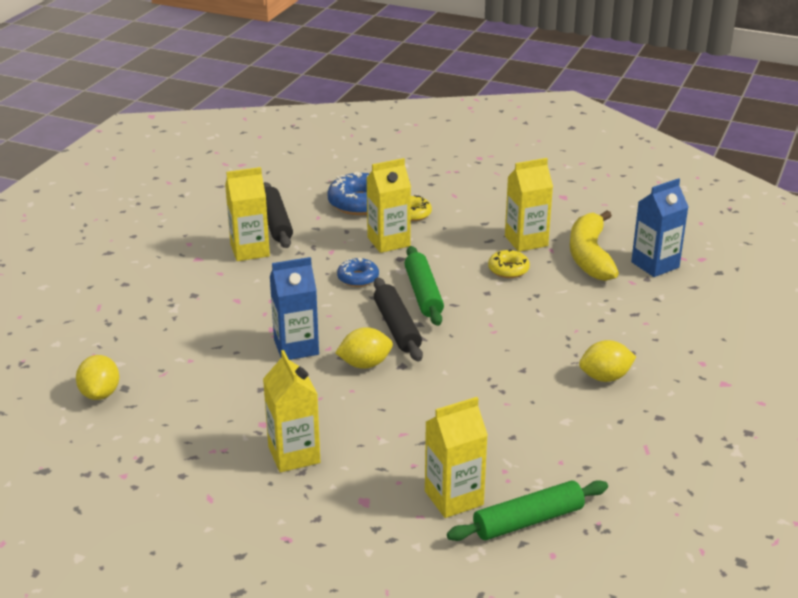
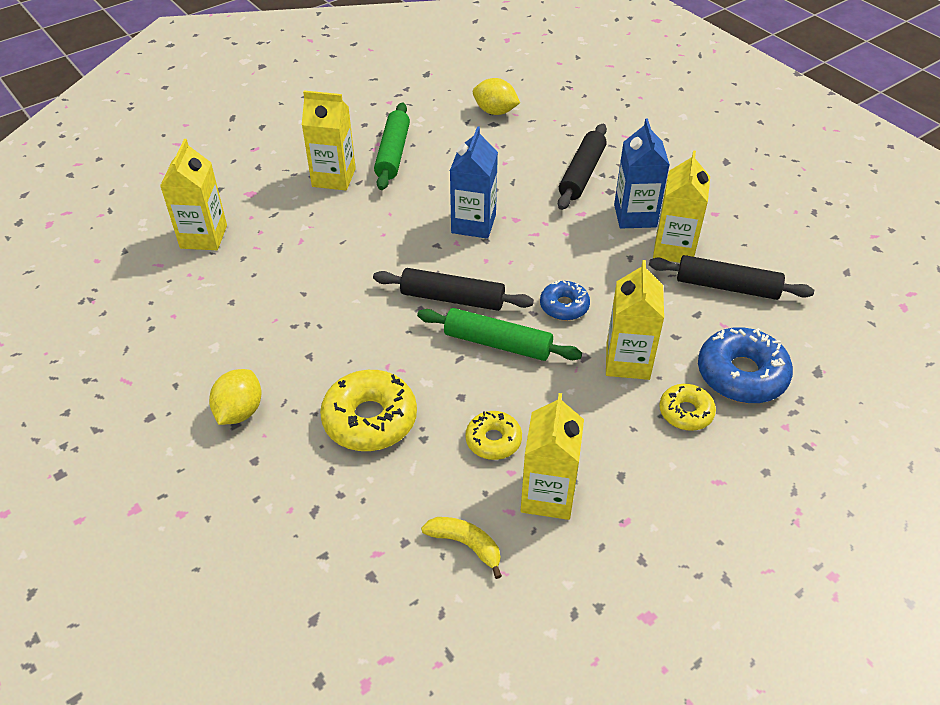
camera: 120 degrees right, 15 degrees up
yellow lemon [335,327,393,369] -> none
green rolling pin [447,480,608,541] -> green rolling pin moved to [374,102,410,190]
yellow banana [570,210,619,281] -> yellow banana [421,517,502,579], size x0.51
blue carton [631,178,688,277] -> blue carton moved to [614,119,670,229]
none -> yellow donut [320,370,417,451]
none -> black rolling pin [558,124,607,210]

